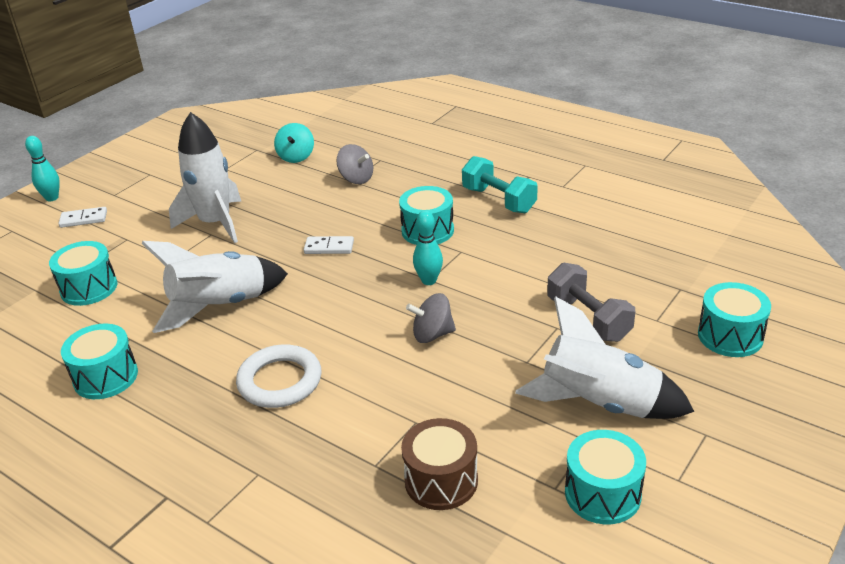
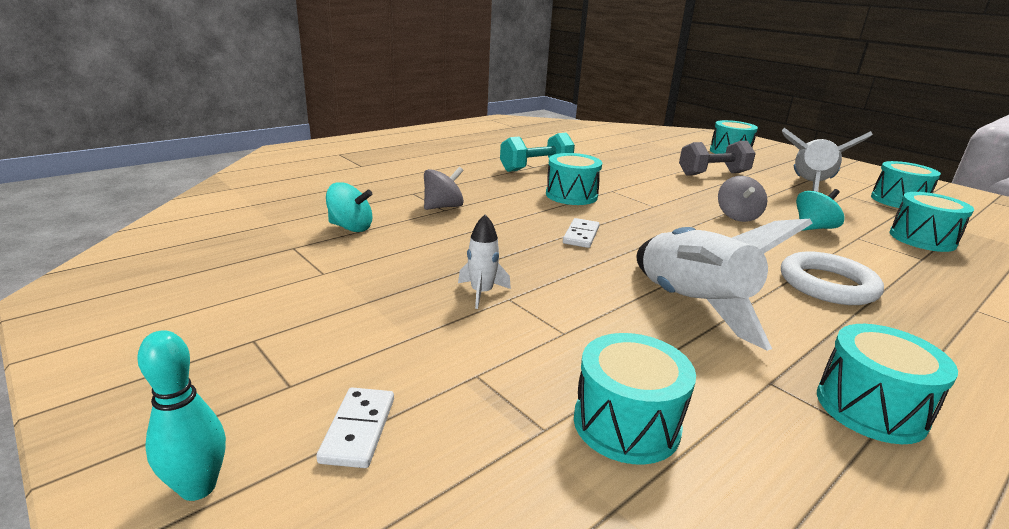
camera: 80 degrees left, 10 degrees down
white rocket [169,112,241,243] -> white rocket [458,214,511,309], size x0.46
brown drum [401,418,478,510] -> turquoise drum [889,192,974,252]
turquoise bowling pin [413,210,443,285] -> none
none -> turquoise spinning top [796,189,844,231]

